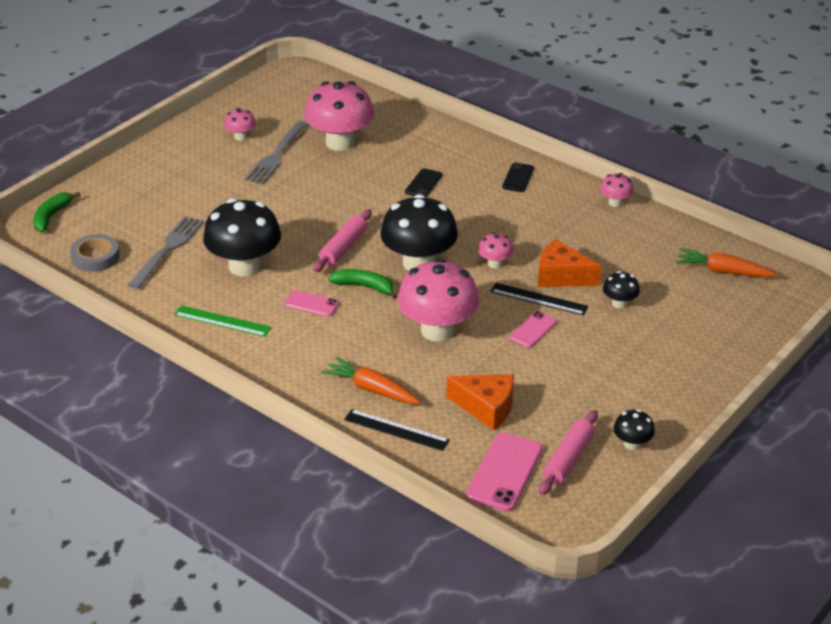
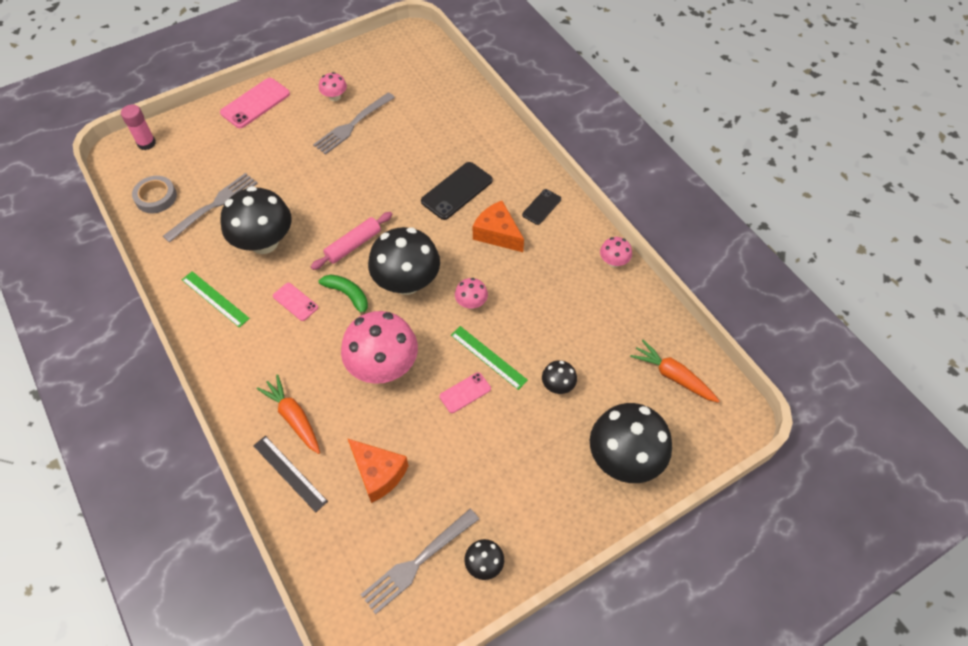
camera: 20 degrees right, 20 degrees up
green banana [33,192,81,232] -> pink glue stick [121,104,156,150]
pink mushroom [304,81,374,151] -> none
black phone [405,168,442,198] -> black phone [421,162,493,220], size x1.71
pink phone [466,433,543,512] -> pink phone moved to [220,78,290,128]
black ruler [490,283,588,316] -> green ruler [451,326,528,390]
orange cheese [538,239,601,287] -> orange cheese moved to [473,201,524,252]
pink rolling pin [539,410,598,495] -> grey fork [360,509,479,614]
none -> black mushroom [590,403,672,483]

